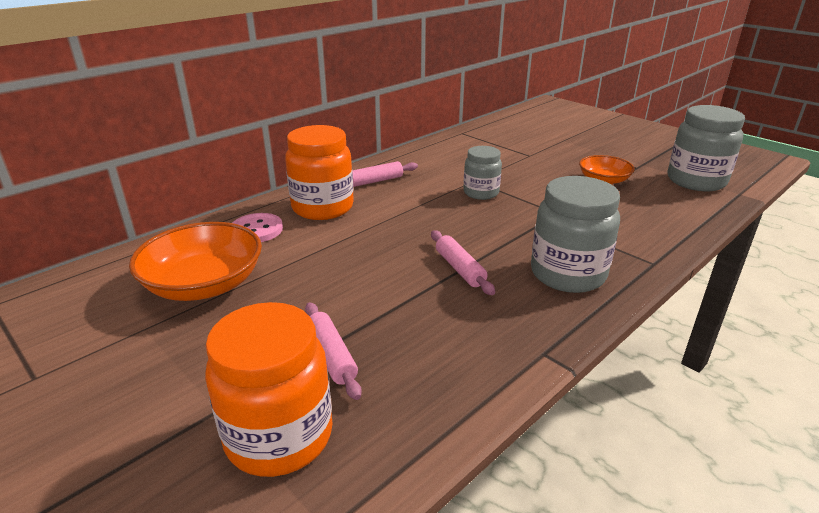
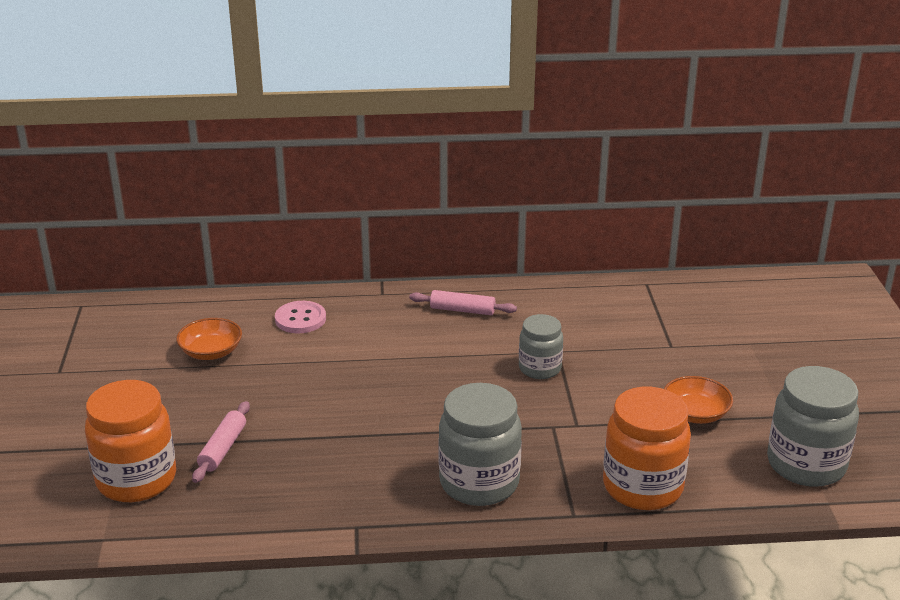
camera: 40 degrees right, 0 degrees up
orange bowl [129,222,262,301] -> orange bowl [176,318,242,360], size x0.59
orange jar [285,125,354,220] -> orange jar moved to [603,387,691,510]
pink rolling pin [431,230,495,295] -> none

